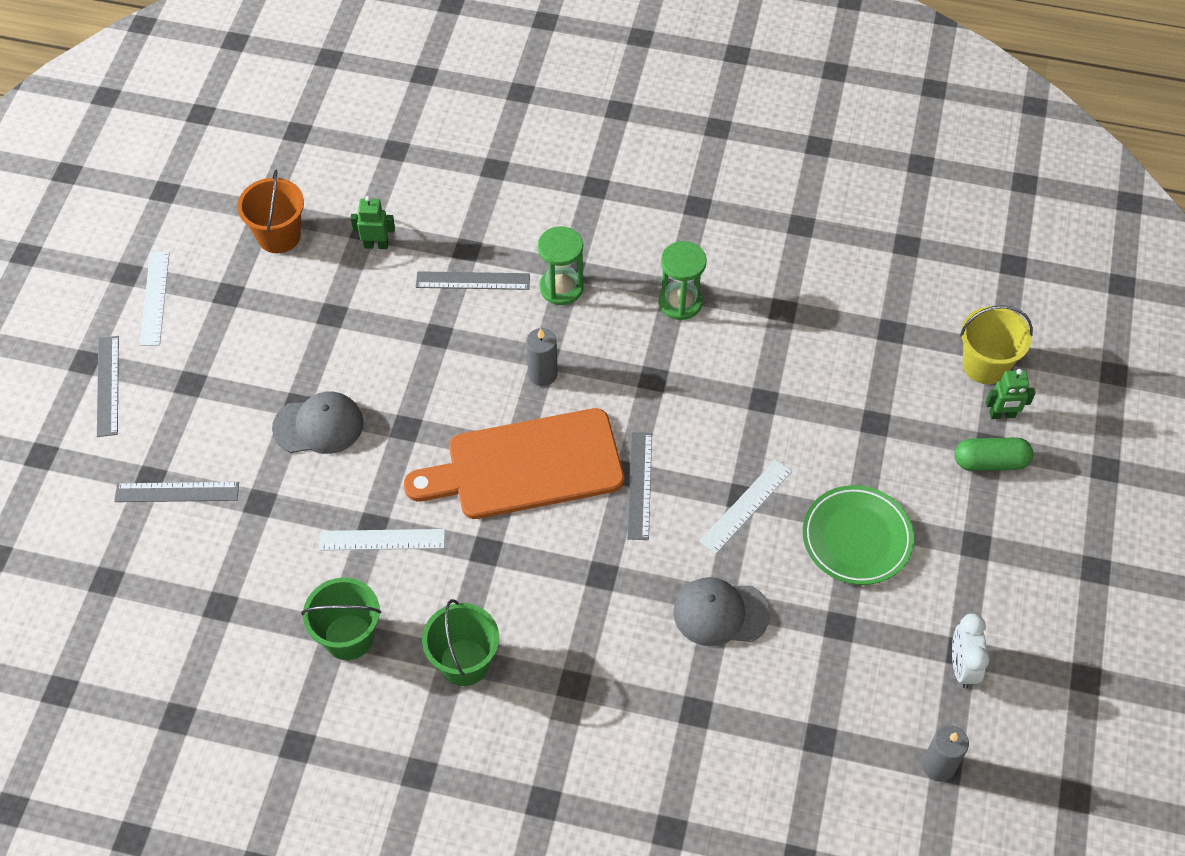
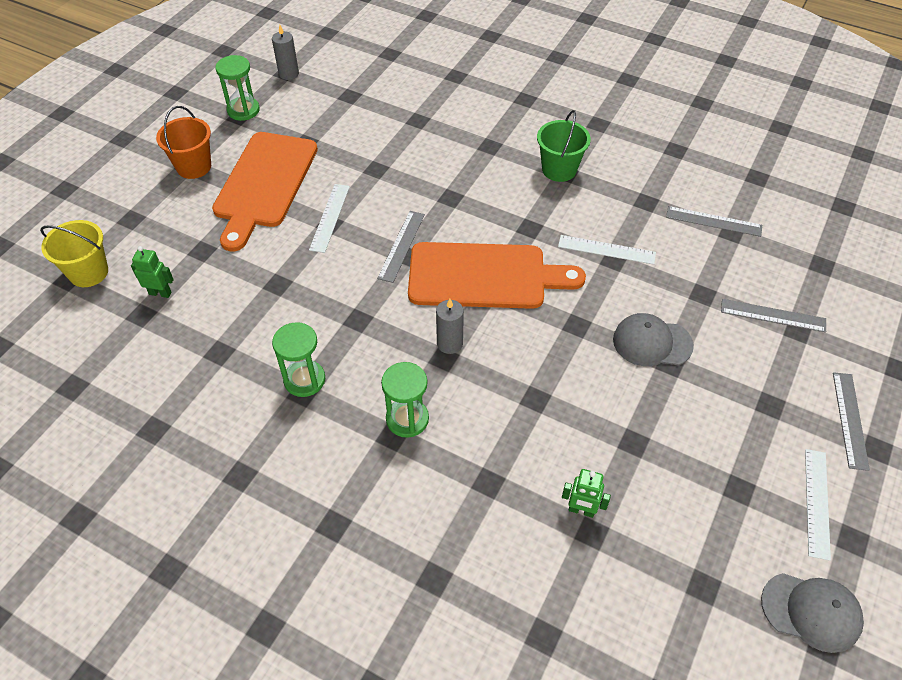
camera: 165 degrees left, 5 degrees down
orange bucket [237,170,304,253] -> orange bucket moved to [156,106,211,179]
green bucket [301,578,381,660] -> none
grey ruler [416,271,530,290] -> grey ruler moved to [666,206,762,237]
grey cap [673,577,770,646] -> grey cap moved to [761,573,864,653]
white ruler [699,460,792,554] -> white ruler turned 45 degrees counterclockwise [309,184,350,253]
green plate [802,485,914,585] -> orange cutting board [212,132,318,251]
white clock [952,614,990,689] -> green hourglass [215,55,260,121]
green capsule [955,437,1033,471] -> none
green robot [986,369,1035,419] -> green robot moved to [131,246,174,298]

